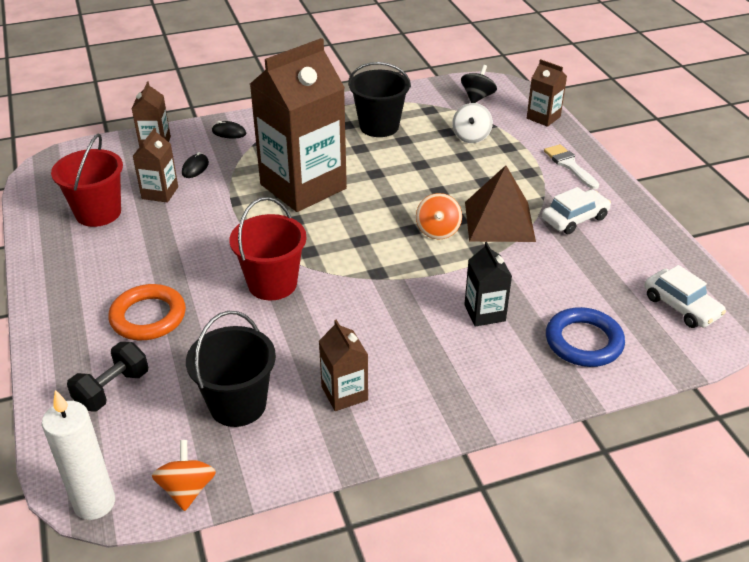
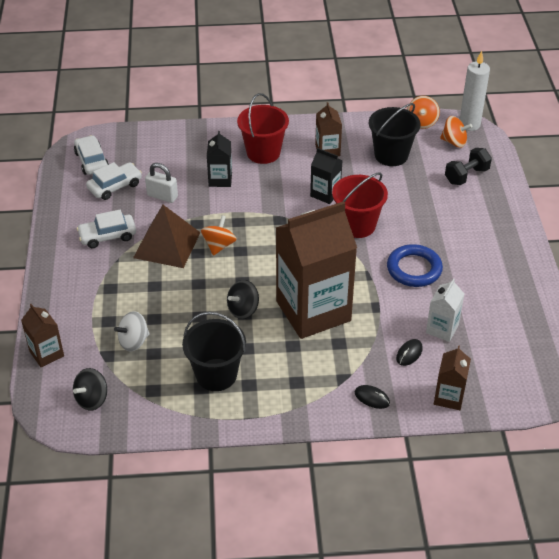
camera: 165 degrees left, 5 degrees up
red bucket [51,134,123,227] -> red bucket moved to [237,93,289,164]
orange ring [108,284,186,340] -> none
brown carton [133,128,178,203] -> white carton [426,278,464,342]
white spinning top [452,103,493,143] -> white spinning top turned 150 degrees counterclockwise [114,311,150,352]
white brush [544,144,599,189] -> none
blue ring [546,307,625,367] -> blue ring moved to [387,244,443,287]
none -> white car [86,162,142,200]
none -> white padlock [145,163,178,203]
none -> black spinning top [227,280,259,319]
none -> black carton [310,148,343,204]
none -> orange spinning top [440,116,472,148]

